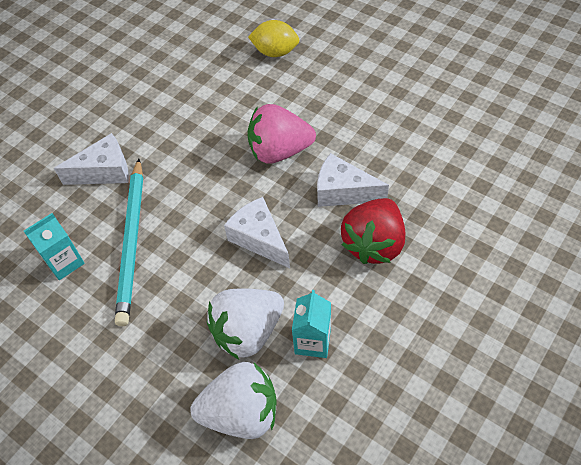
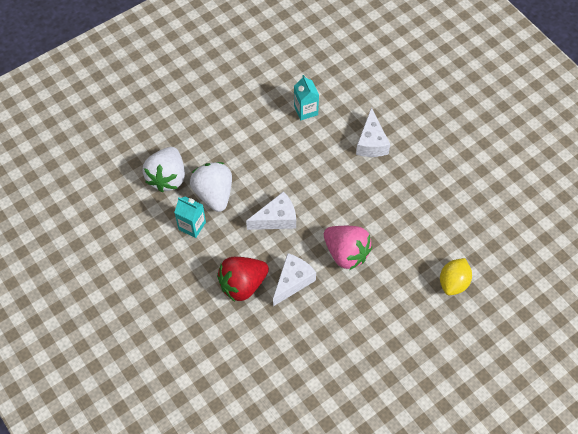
camera: 105 degrees right, 5 degrees up
turquoise pencil [115,159,143,326] -> none
pink strawberry [247,104,316,164] -> pink strawberry turned 120 degrees clockwise [324,226,372,270]
red strawberry [341,198,405,264] -> red strawberry turned 75 degrees counterclockwise [217,257,269,302]

